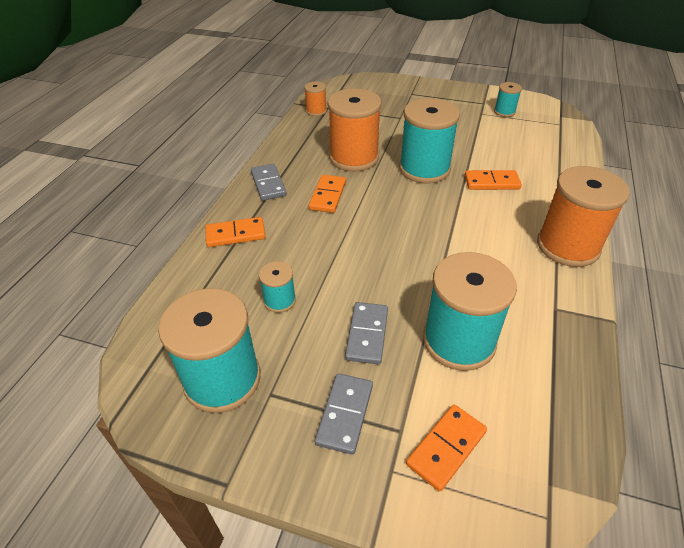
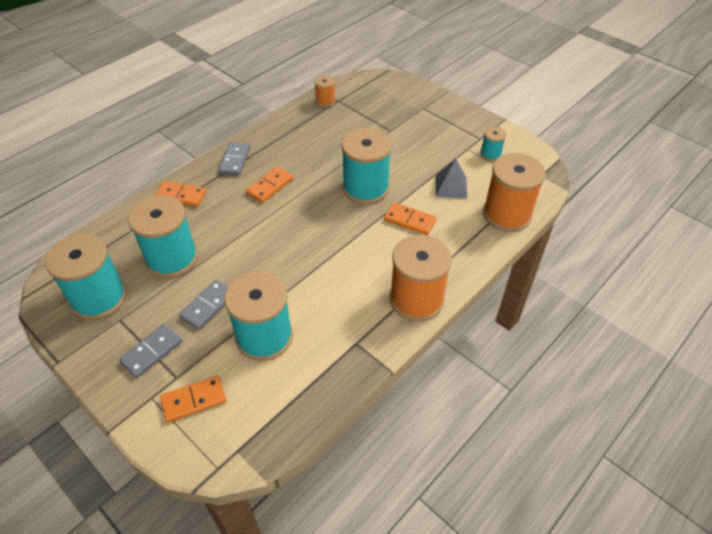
camera: 25 degrees right, 5 degrees up
turquoise spool [259,261,296,313] -> turquoise spool [128,195,198,278], size x2.07
orange spool [328,89,382,172] -> orange spool moved to [483,153,546,232]
none -> grey pyramid [436,159,467,198]

